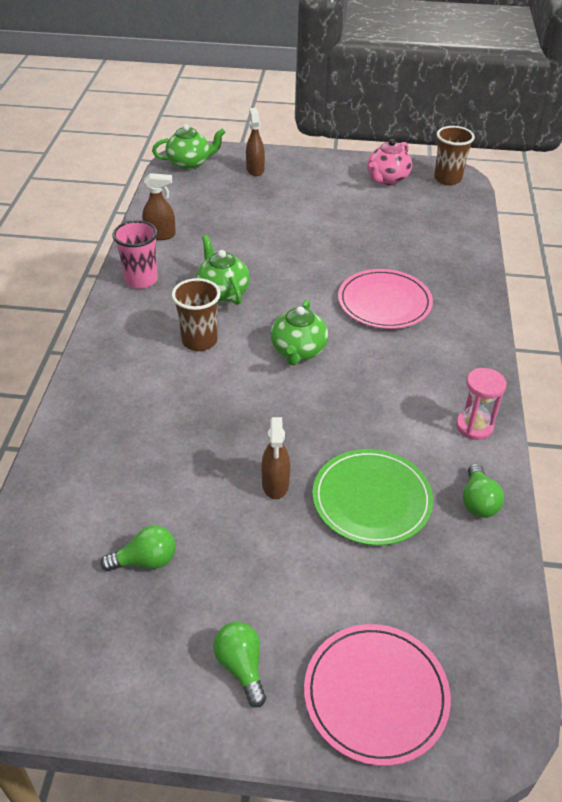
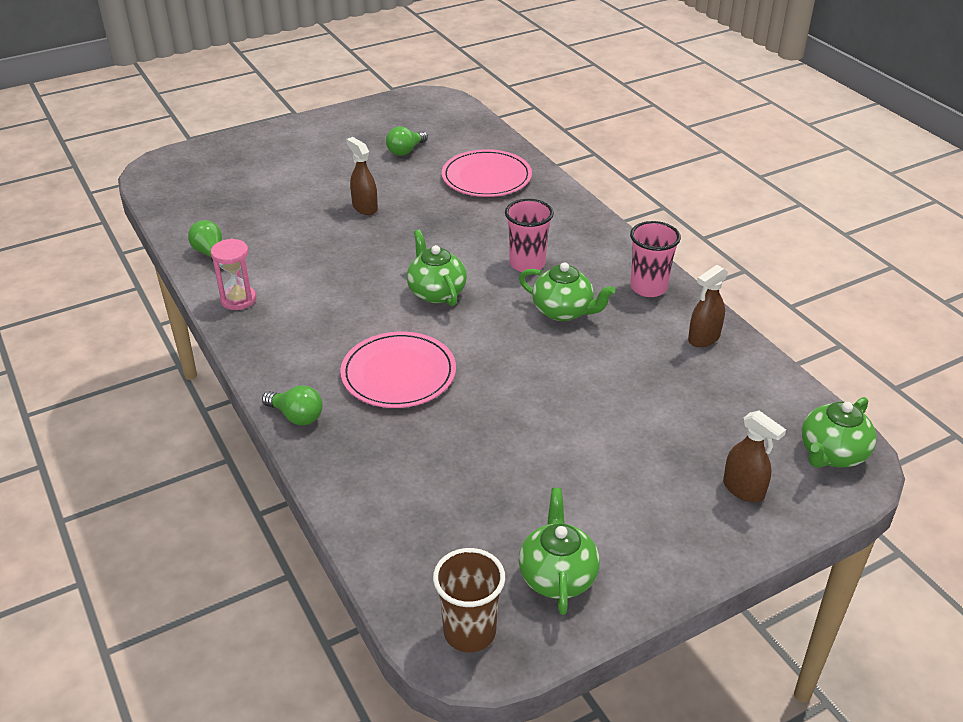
camera: 145 degrees right, 5 degrees down
brown cup [172,278,221,351] -> pink cup [505,199,554,272]
green light bulb [213,622,266,707] -> green light bulb moved to [262,385,323,425]
pink plate [304,624,451,766] -> pink plate moved to [442,149,532,197]
green plate [312,449,433,546] -> none
pink teapot [367,139,412,185] -> green teapot [519,488,600,615]

